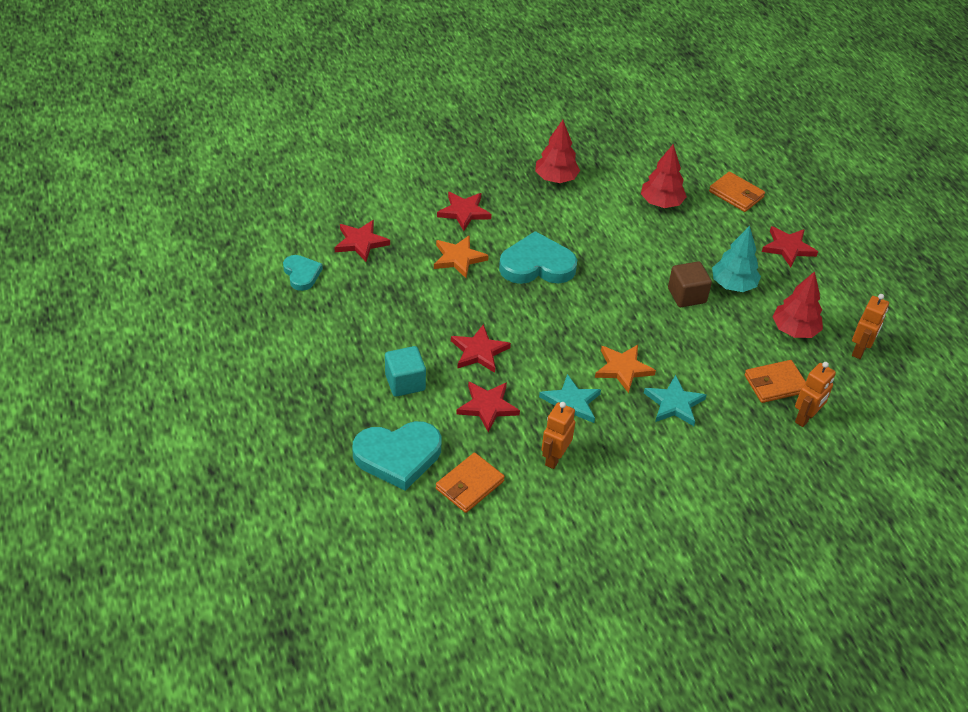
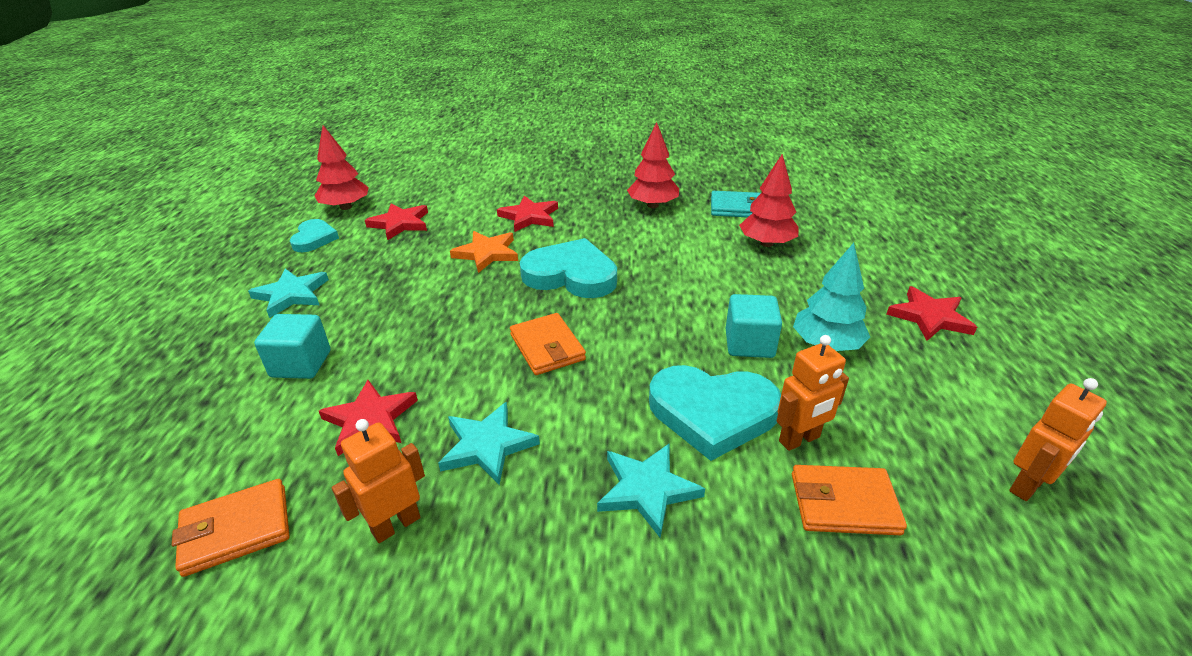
camera: 25 degrees right, 10 degrees down
turquoise heart [352,421,442,491] -> turquoise heart moved to [649,365,781,461]
red star [451,324,511,373] -> none
orange star [595,345,656,393] -> none
brown cube [668,261,712,307] -> turquoise cube [726,294,782,358]
orange wallet [709,172,765,212] -> orange wallet moved to [510,313,586,375]
red tree [772,271,823,338] -> red tree moved to [315,125,369,210]
orange robot [795,362,836,427] -> orange robot moved to [777,335,849,451]
none -> turquoise star [248,269,329,318]
none -> turquoise wallet [711,191,761,217]

